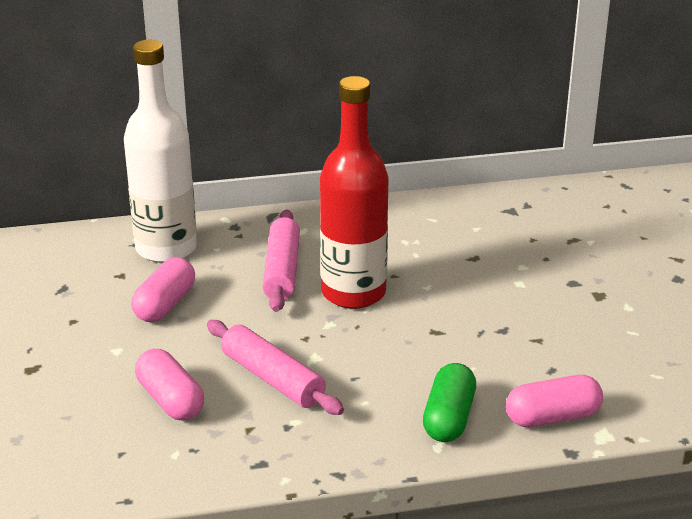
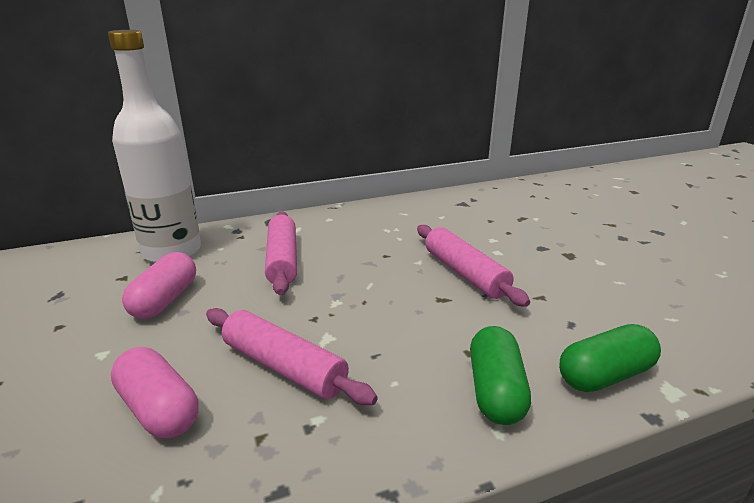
camera: 10 degrees left, 5 degrees down
red bottle [320,76,389,309] -> none
pink capsule [506,375,603,427] -> green capsule [559,324,661,392]
none -> pink rolling pin [417,225,530,307]

